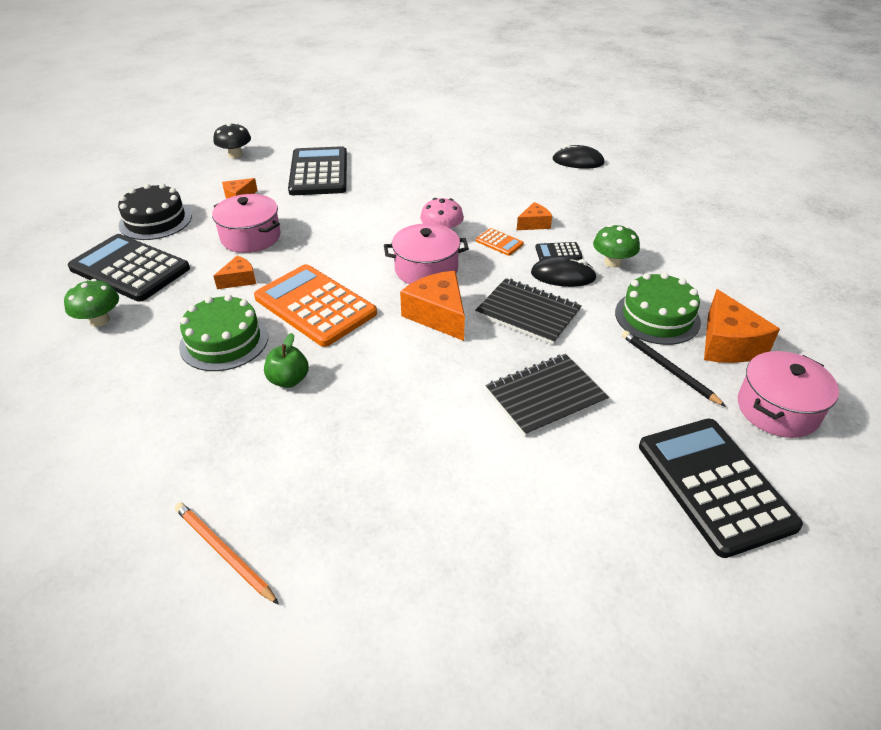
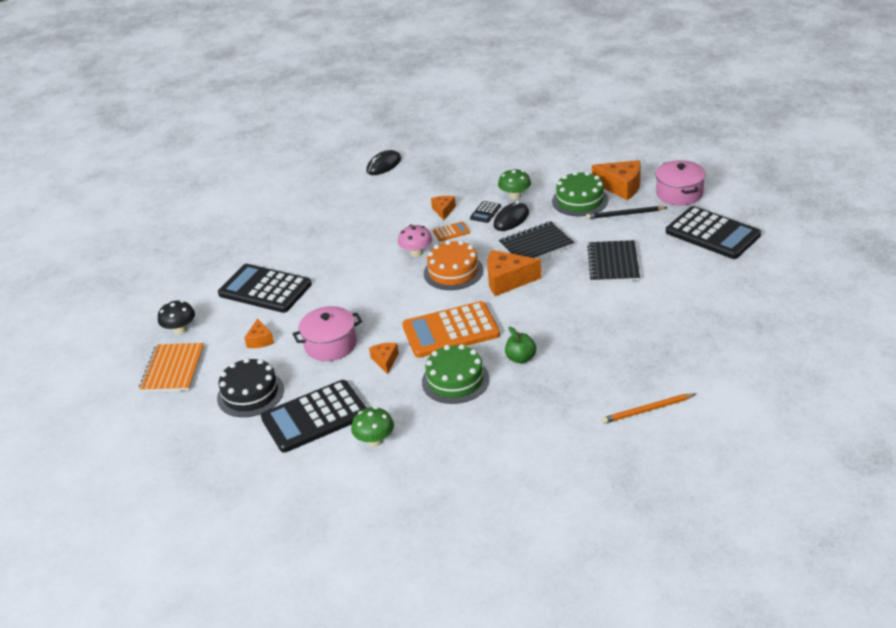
camera: 55 degrees left, 5 degrees down
pink pot [384,223,469,284] -> orange cake [424,240,483,290]
black calculator [639,418,803,558] -> black calculator turned 150 degrees counterclockwise [666,206,761,259]
none -> orange notebook [139,343,204,392]

